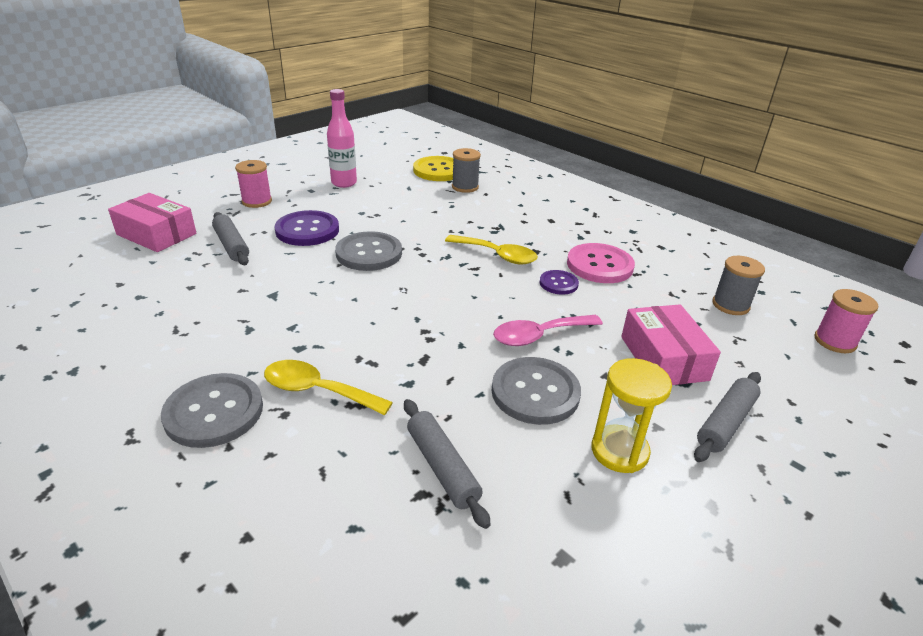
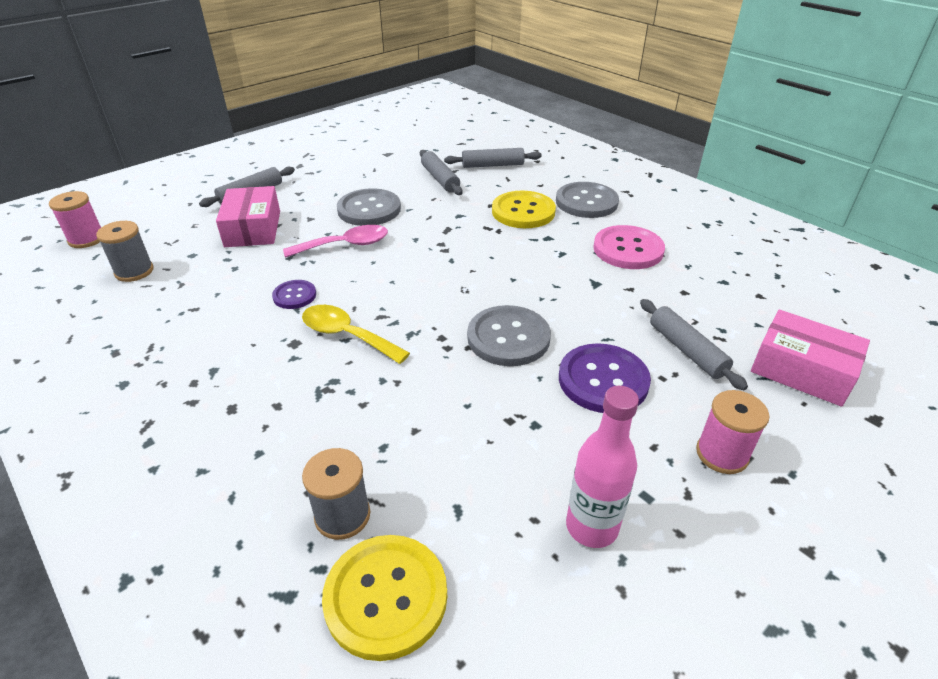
camera: 175 degrees left, 5 degrees up
yellow spoon [264,360,393,415] -> yellow button [492,191,556,228]
pink button [567,243,635,283] -> pink button moved to [593,225,665,269]
yellow hourglass [591,358,672,473] -> none
none -> grey rolling pin [444,148,542,168]

